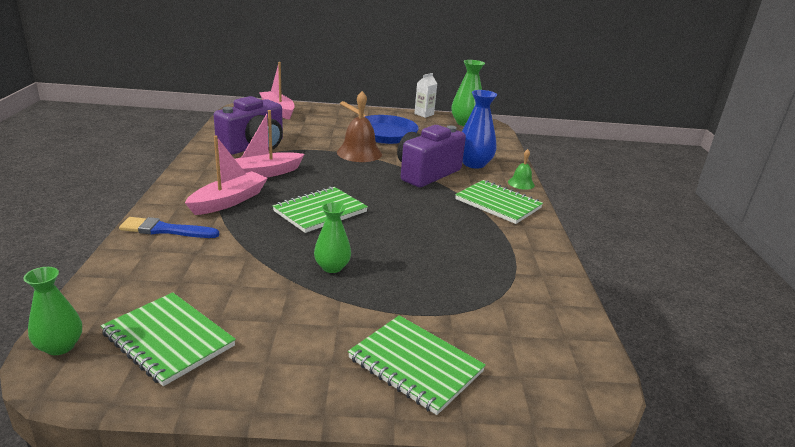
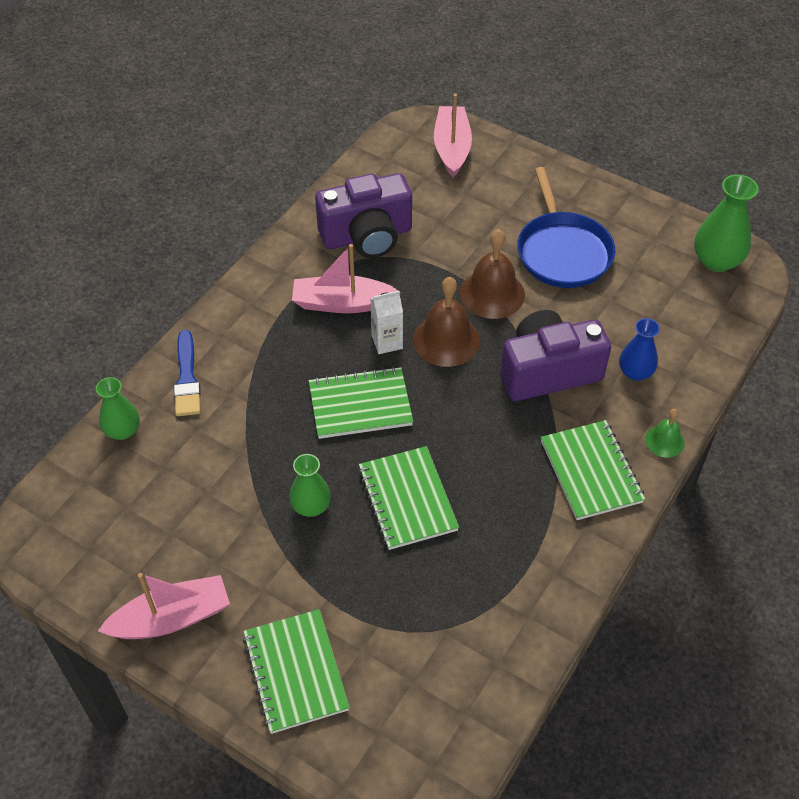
camera: 35 degrees right, 25 degrees up
green vase [23,267,82,355] -> green vase moved to [96,377,140,440]
green notebook [101,292,236,386] -> green notebook moved to [358,446,459,550]
blue brush [119,217,219,238] -> blue brush turned 135 degrees counterclockwise [174,330,201,416]
pink boat [185,135,268,215] -> pink boat moved to [98,573,230,639]
white carton [414,73,437,118] -> white carton moved to [371,291,403,354]
blue vase [462,90,497,169] -> blue vase [619,318,660,381], size x0.65
none -> brown bell [413,277,480,367]

